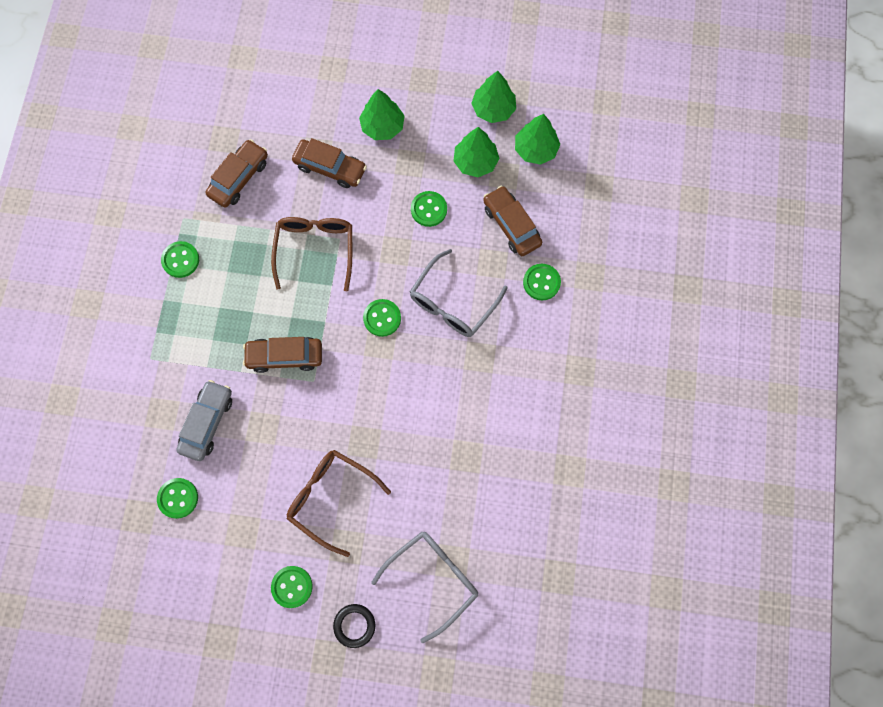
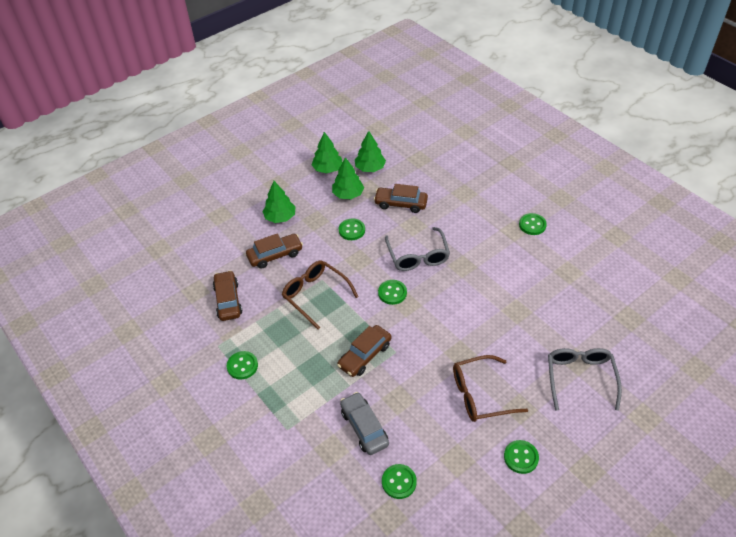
camera: 45 degrees left, 25 degrees down
black ring [333,604,375,648] -> none
green button [523,264,561,300] -> green button moved to [519,213,547,235]

